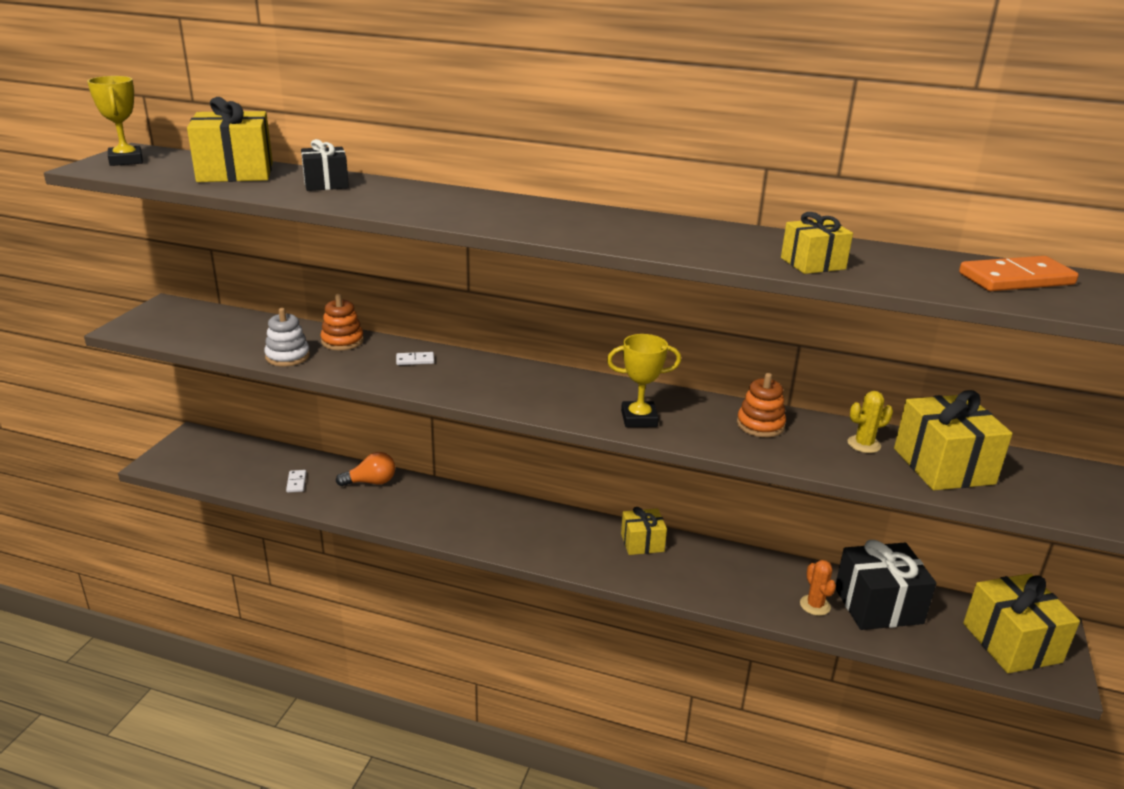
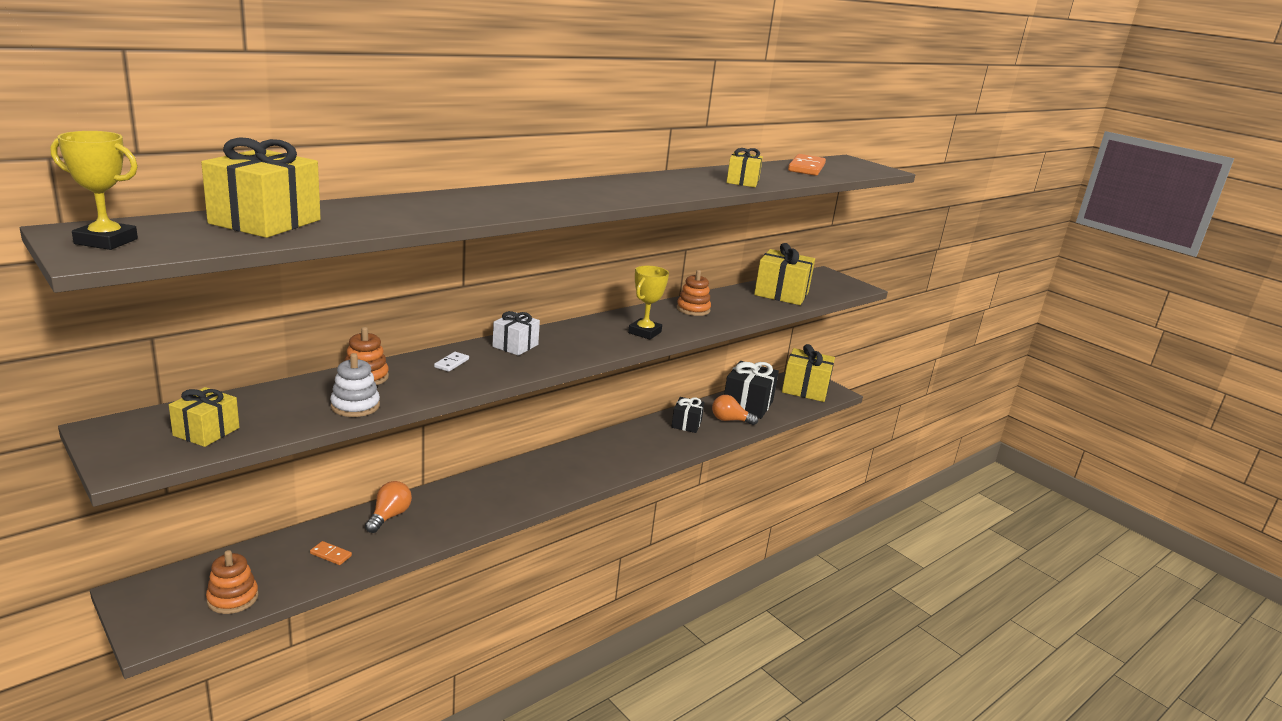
camera: 60 degrees left, 5 degrees down
white domino [286,470,306,493] -> orange domino [310,541,352,565]
black gift [301,139,349,191] -> black gift moved to [671,397,705,433]
yellow gift [621,507,667,555] -> yellow gift moved to [169,387,239,447]
orange cactus [800,560,836,616] -> orange light bulb [712,395,758,425]
yellow cactus [848,391,893,453] -> none
none -> orange stacking toy [206,550,258,614]
none -> white gift [492,311,540,356]

